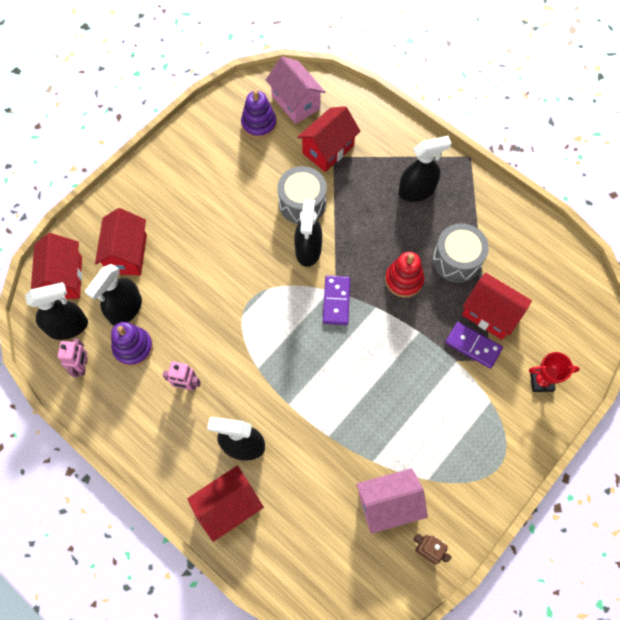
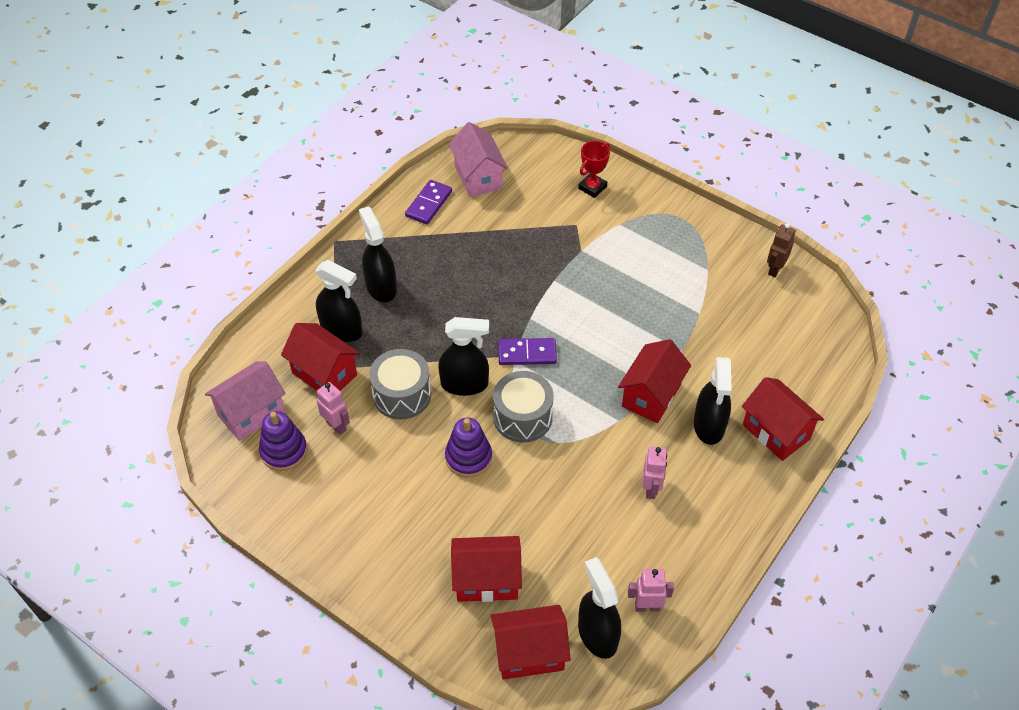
camera: 95 degrees left, 15 degrees down
black spray bottle [85,264,142,326] -> black spray bottle moved to [315,260,362,342]
purple stacking toy [111,322,153,367] -> purple stacking toy moved to [445,418,492,478]
pink house [356,468,428,534] -> pink house moved to [448,122,508,197]
red stacking toy [385,252,424,298] -> none
grey drum [433,223,489,283] -> grey drum moved to [493,371,554,443]
purple domino [445,322,503,368] -> purple domino moved to [405,180,452,224]
red house [462,273,532,340] -> red house moved to [618,339,691,423]
red trophy [529,352,580,392] -> red trophy turned 45 degrees clockwise [578,141,610,198]
none -> pink robot [317,382,350,435]

